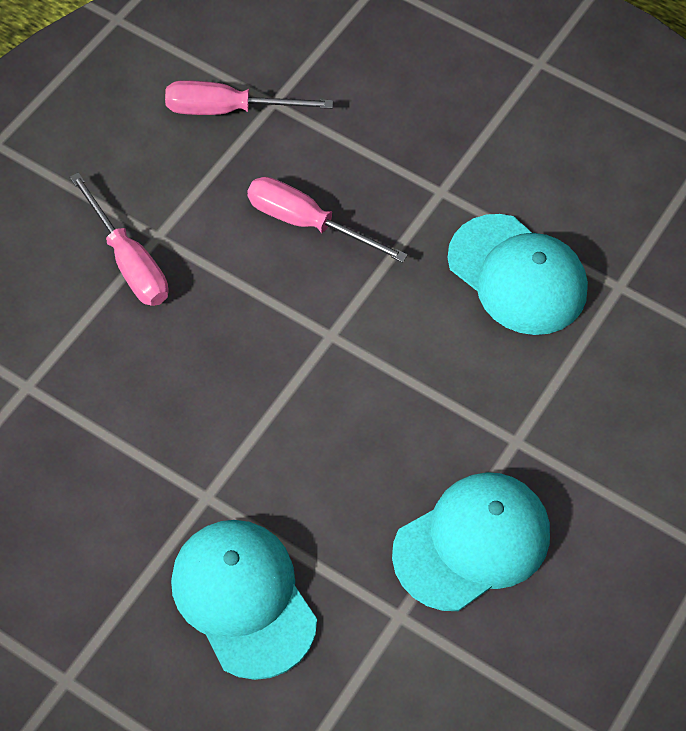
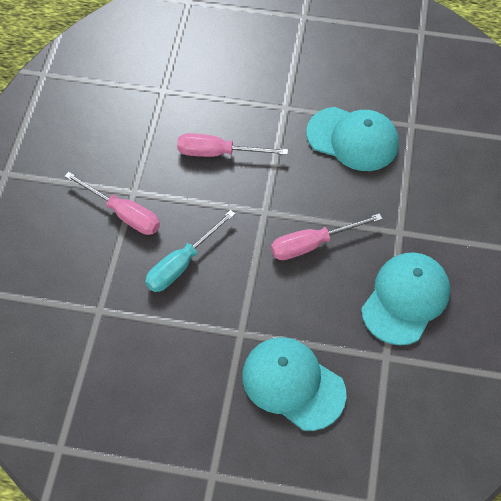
camera: 20 degrees left, 0 degrees up
pink screwdriver [165,80,333,115] -> pink screwdriver moved to [271,213,382,260]
none -> turquoise screwdriver [145,210,235,292]

